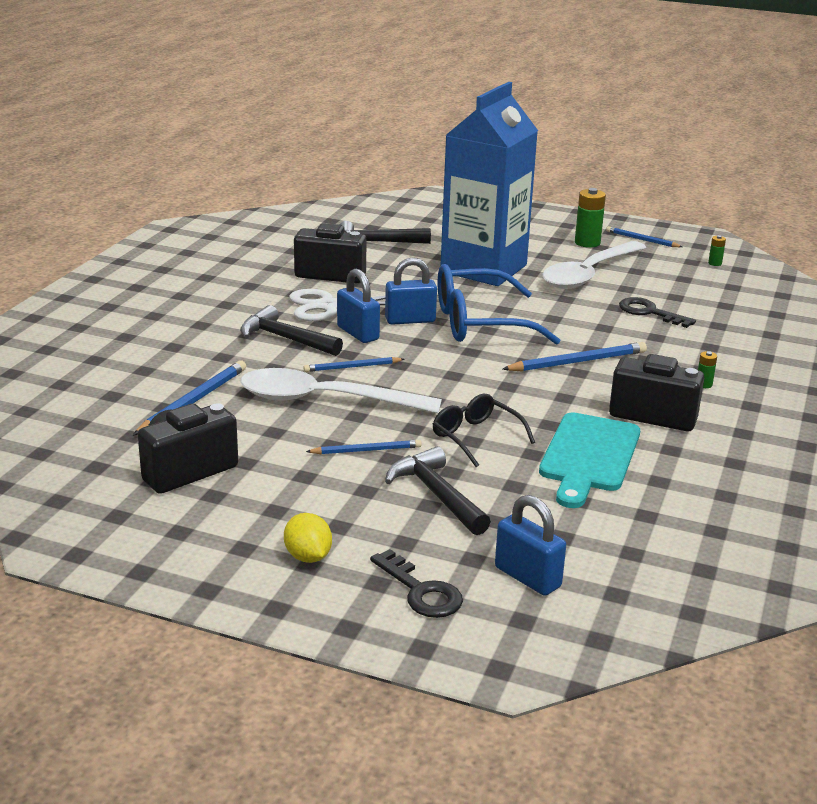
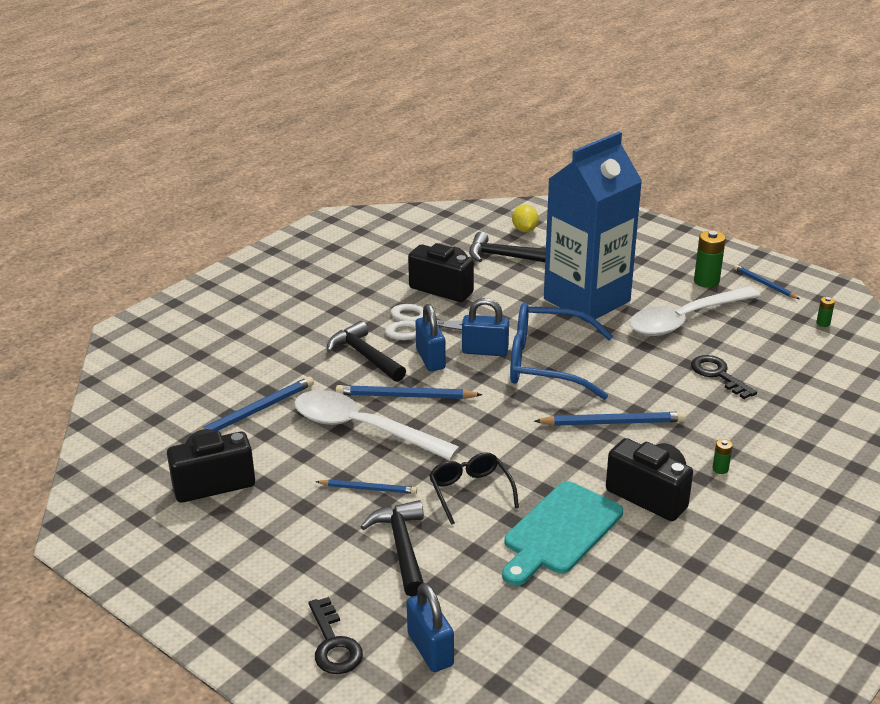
camera: 20 degrees right, 5 degrees up
yellow lemon [284,513,332,563] -> yellow lemon moved to [512,205,539,232]
blue pencil [303,357,404,372] -> blue pencil [336,385,482,399], size x1.58

